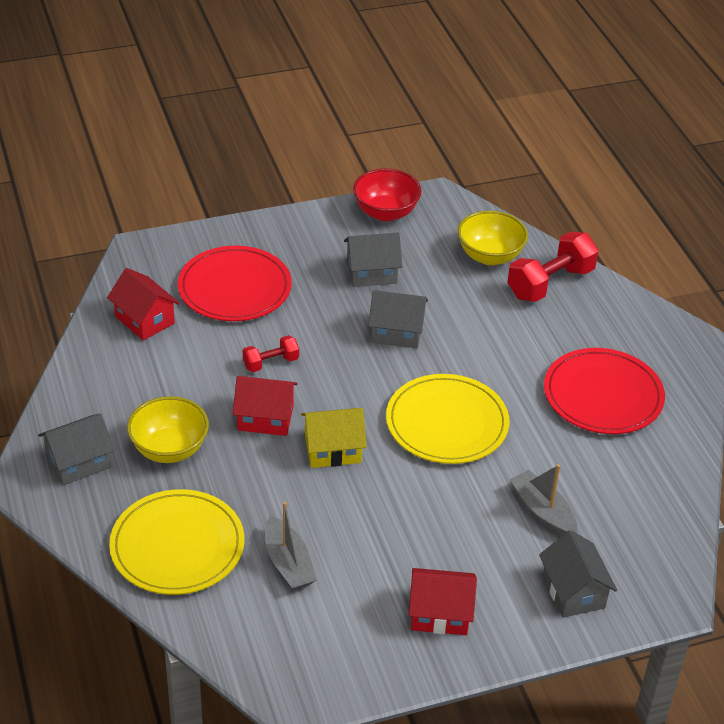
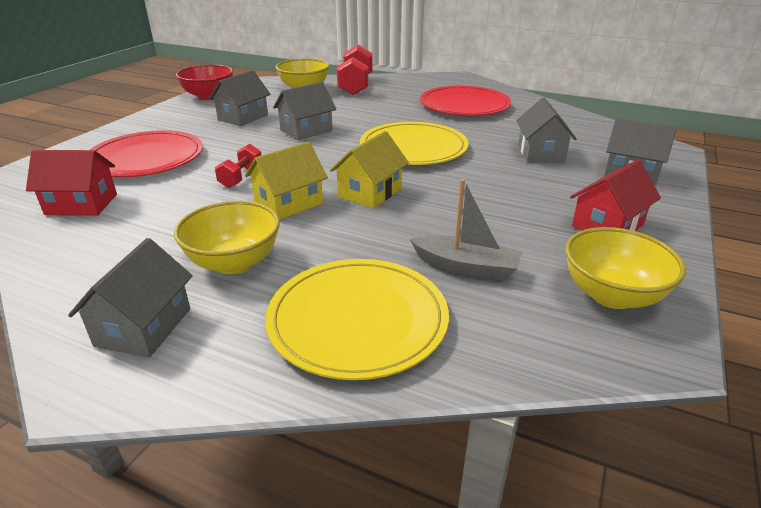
camera: 45 degrees left, 10 degrees down
red house [233,376,298,436] -> yellow house [245,142,328,219]
grey boat [510,464,577,536] -> grey house [516,98,577,162]
none -> yellow bowl [565,227,686,309]

